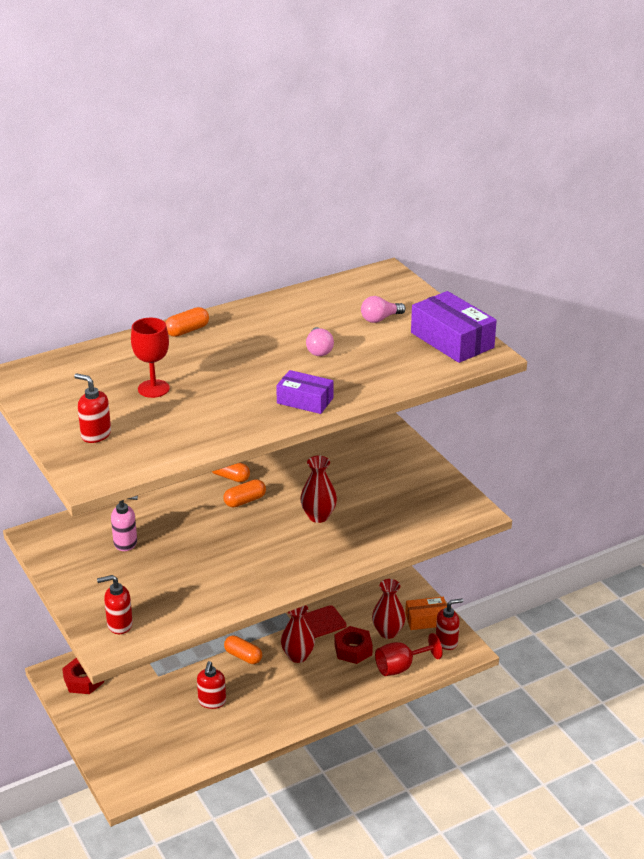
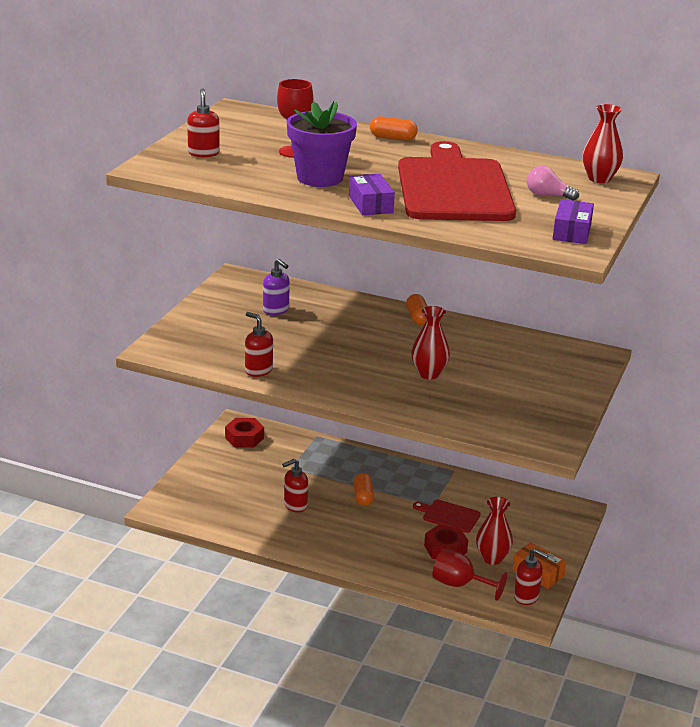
camera: 50 degrees right, 5 degrees down
red soap dispenser [97,575,133,634] -> red soap dispenser moved to [245,312,273,377]
pink soap dispenser [111,496,138,551] -> purple soap dispenser [263,259,290,315]
orange capsule [224,479,266,508] -> none
red vase [281,605,315,663] -> red vase moved to [582,104,623,183]
pink light bulb [306,327,334,356] -> red cutting board [398,141,516,221]
purple box [411,291,497,363] -> purple box [553,199,594,244], size x0.62
none -> purple flower pot [287,101,357,187]

